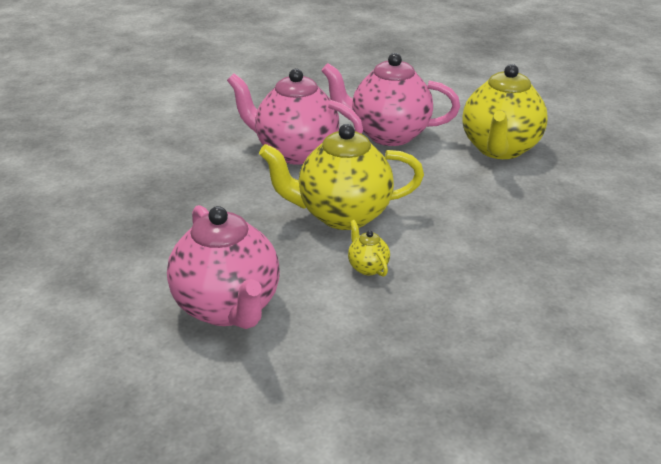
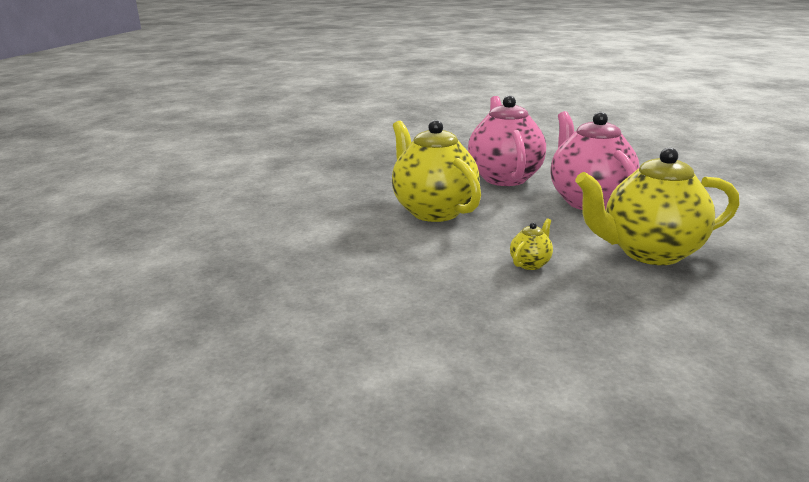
camera: 65 degrees right, 10 degrees down
pink teapot [167,205,280,329] -> none
yellow teapot [348,220,390,277] -> yellow teapot moved to [510,218,553,270]

